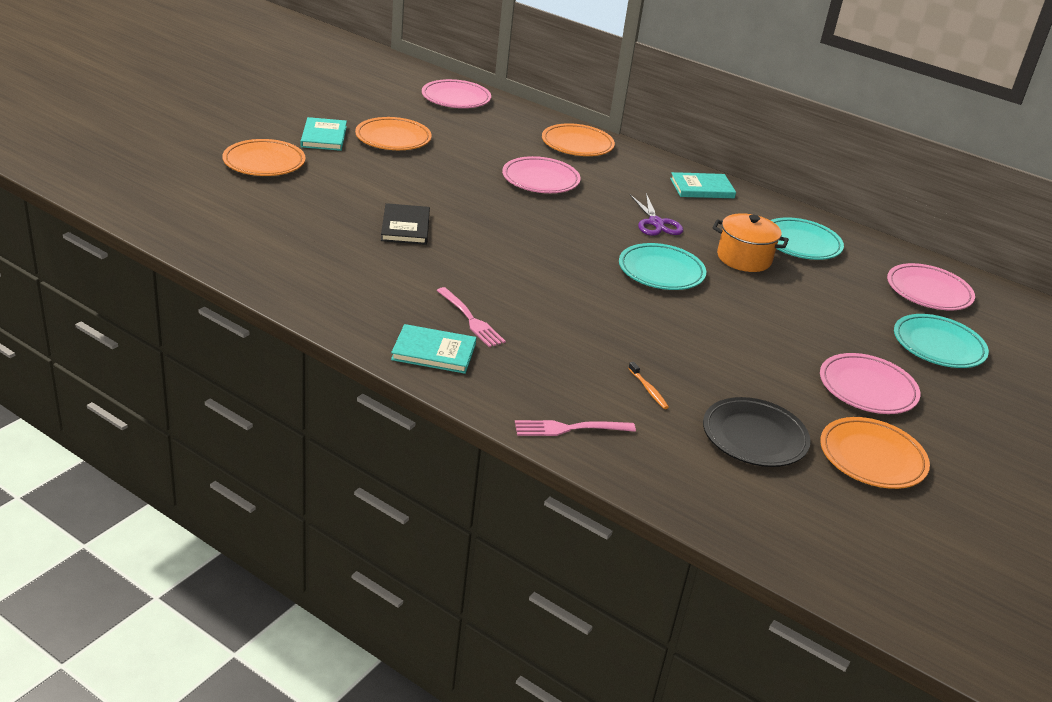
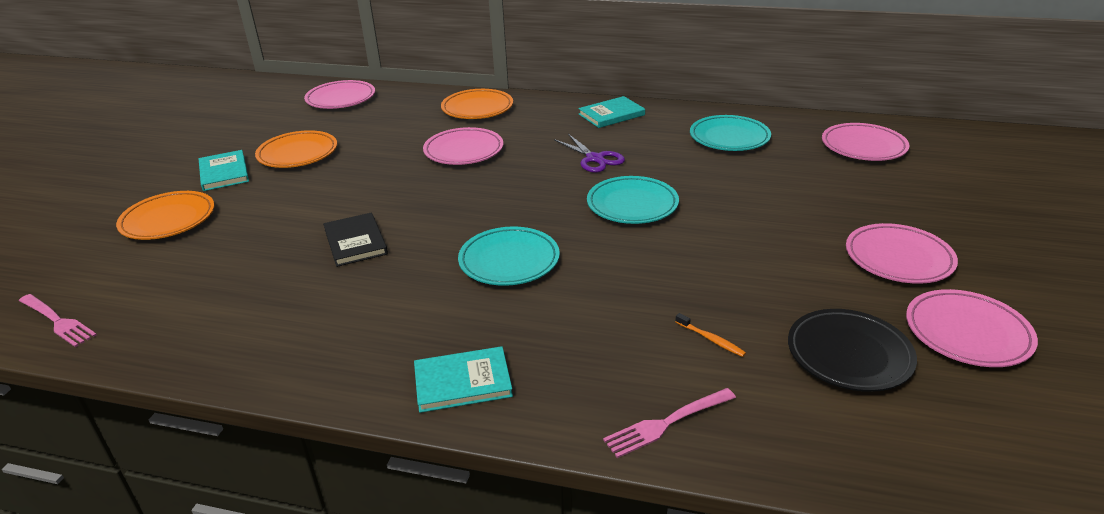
camera: 15 degrees left, 0 degrees up
pink fork [436,287,506,347] -> pink fork moved to [19,294,97,347]
orange pot [712,213,789,272] -> none
orange plate [820,417,930,489] -> pink plate [906,289,1038,367]
turquoise plate [894,314,989,368] -> turquoise plate moved to [458,226,560,286]

